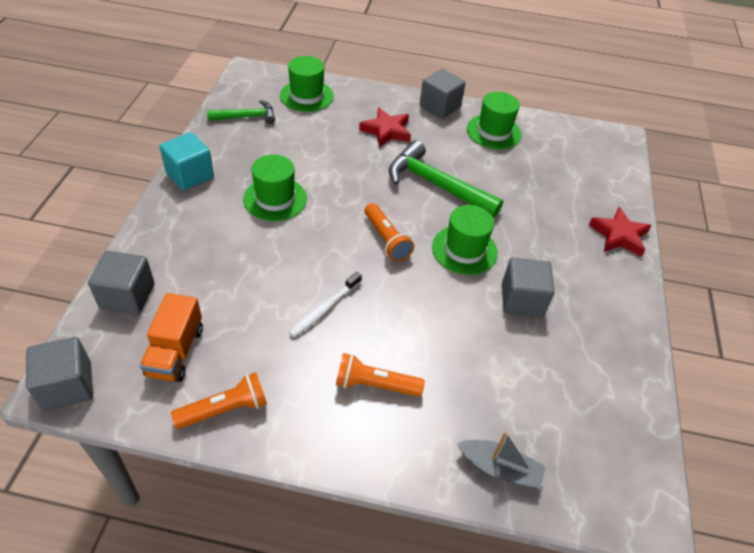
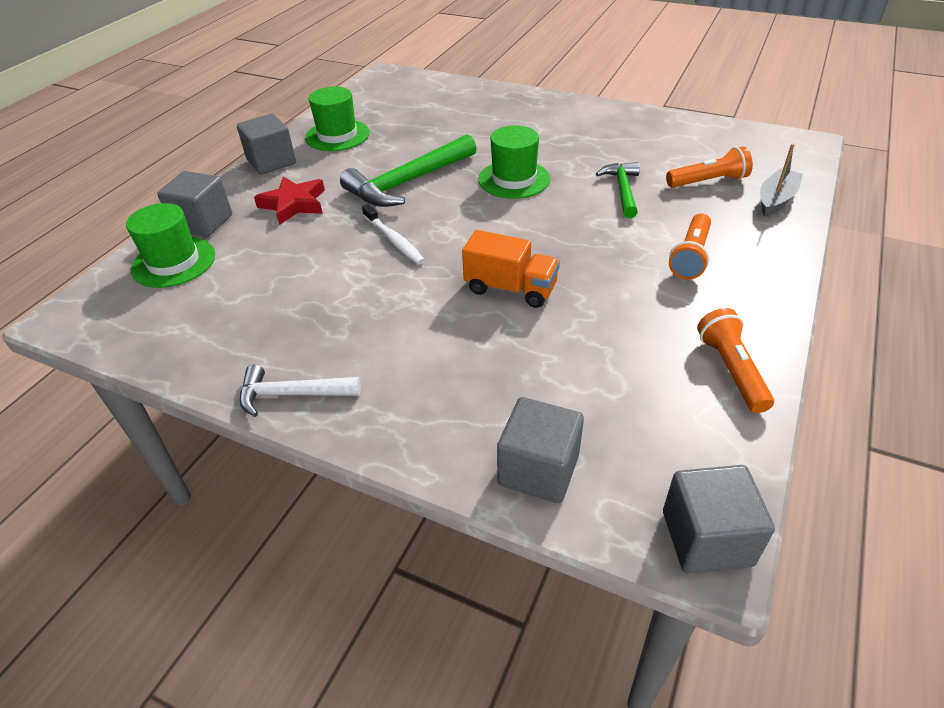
camera: 70 degrees left, 5 degrees down
orange truck [140,293,203,382] -> orange truck moved to [462,230,560,308]
turquoise cube [159,132,214,190] -> white hammer [240,365,361,417]
green hammer [207,100,275,124] -> green hammer moved to [596,162,640,218]
green hat [243,155,307,221] -> none
white toothbrush [289,272,362,337] -> white toothbrush moved to [362,204,425,264]
orange flashlight [365,203,414,262] -> orange flashlight moved to [666,146,753,188]
grey cube [502,258,555,317] -> grey cube moved to [157,171,232,237]
red star [589,207,652,257] -> none

